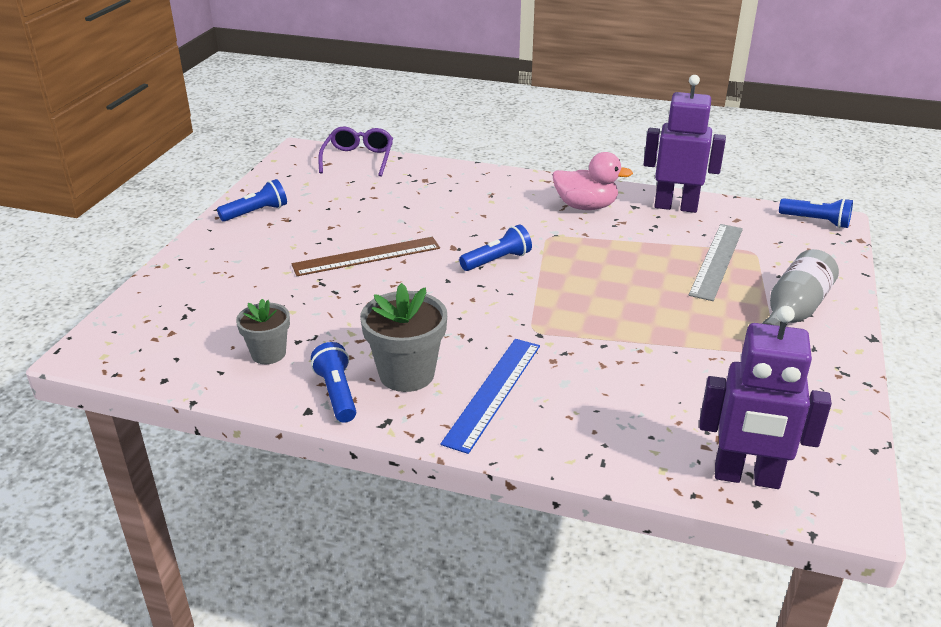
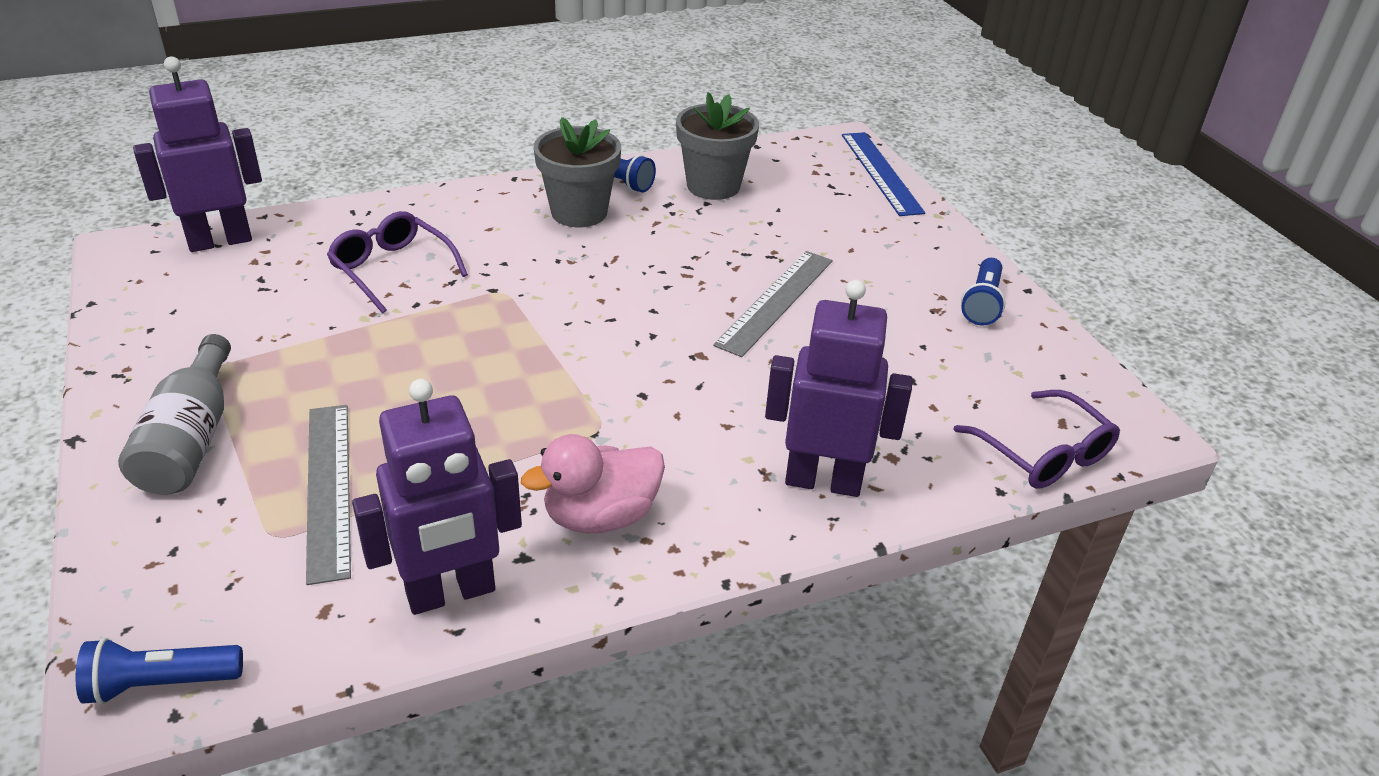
camera: 140 degrees right, 5 degrees up
grey flower pot [236,299,290,364] -> grey flower pot [676,92,759,200], size x1.58
brown ruler [292,237,440,276] -> grey ruler [713,251,832,357]
blue ruler [440,339,540,454] -> blue ruler moved to [842,132,925,216]
blue flashlight [459,224,532,271] -> none
none -> purple glasses [327,211,468,313]
none -> purple robot [765,280,913,497]

